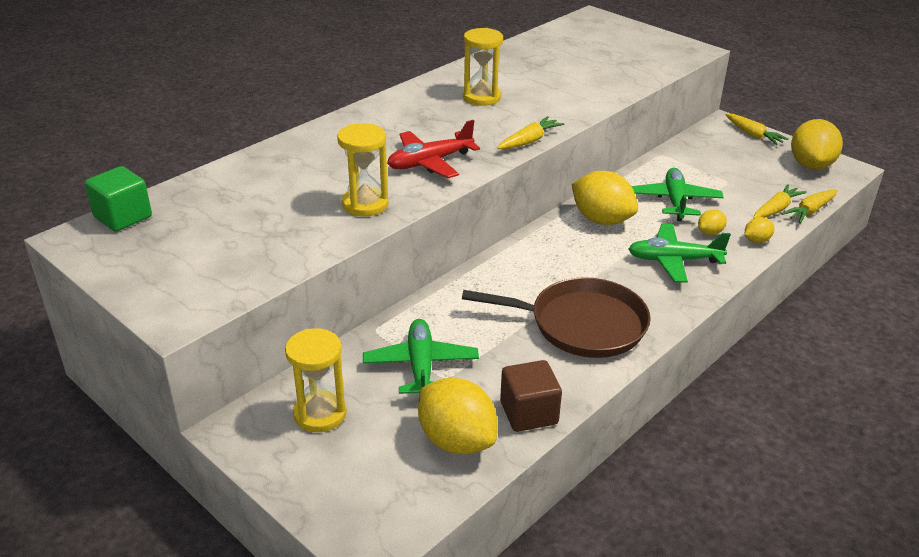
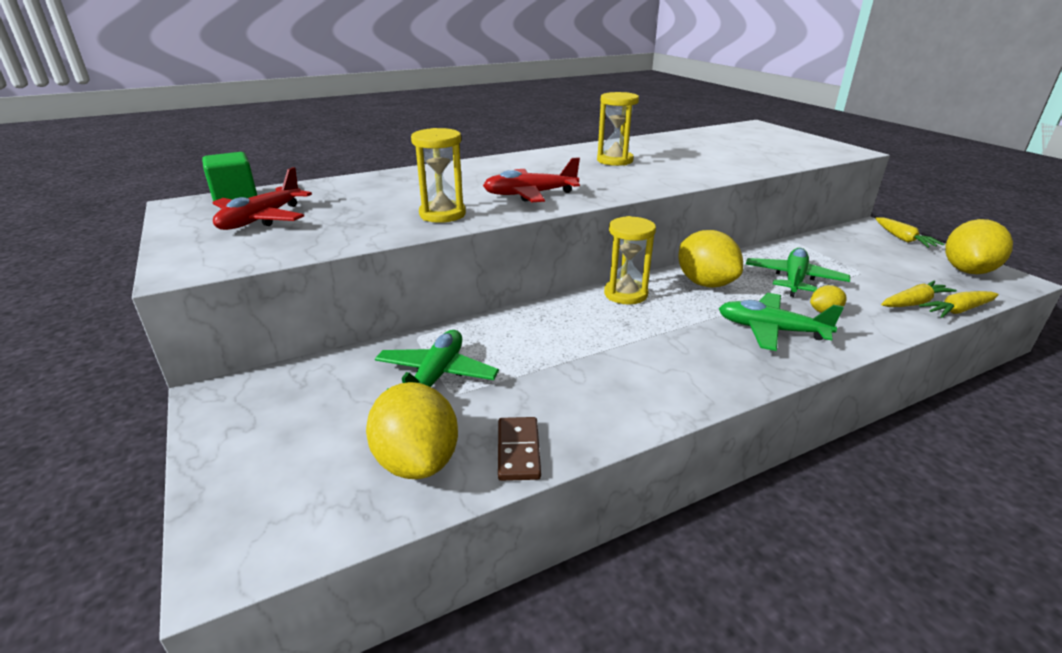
camera: 20 degrees right, 5 degrees down
yellow hourglass [285,328,347,432] -> yellow hourglass moved to [604,216,656,305]
brown pan [462,277,651,358] -> none
yellow carrot [497,116,564,149] -> none
brown cube [500,360,562,432] -> brown domino [498,417,541,481]
yellow lemon [745,217,775,243] -> none
none -> red plane [212,167,312,230]

